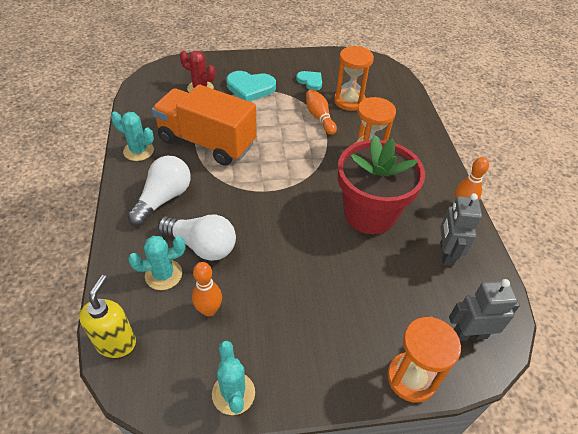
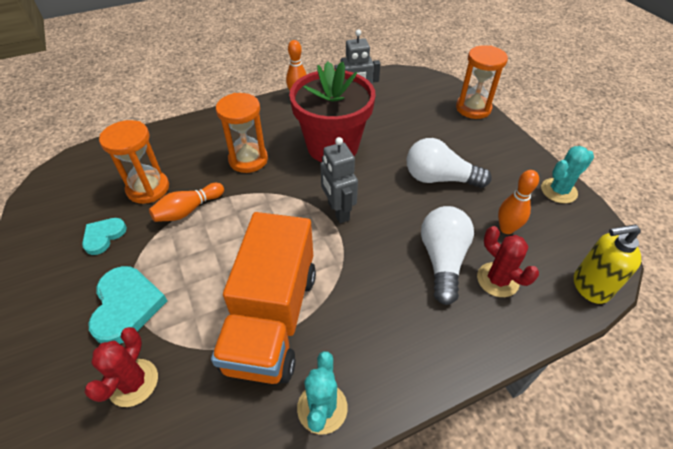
camera: 105 degrees left, 0 degrees up
white light bulb [127,156,191,226] -> white light bulb moved to [406,138,492,188]
turquoise cactus [128,236,186,290] -> red cactus [477,226,539,297]
grey robot [449,279,520,341] -> grey robot moved to [320,137,358,223]

